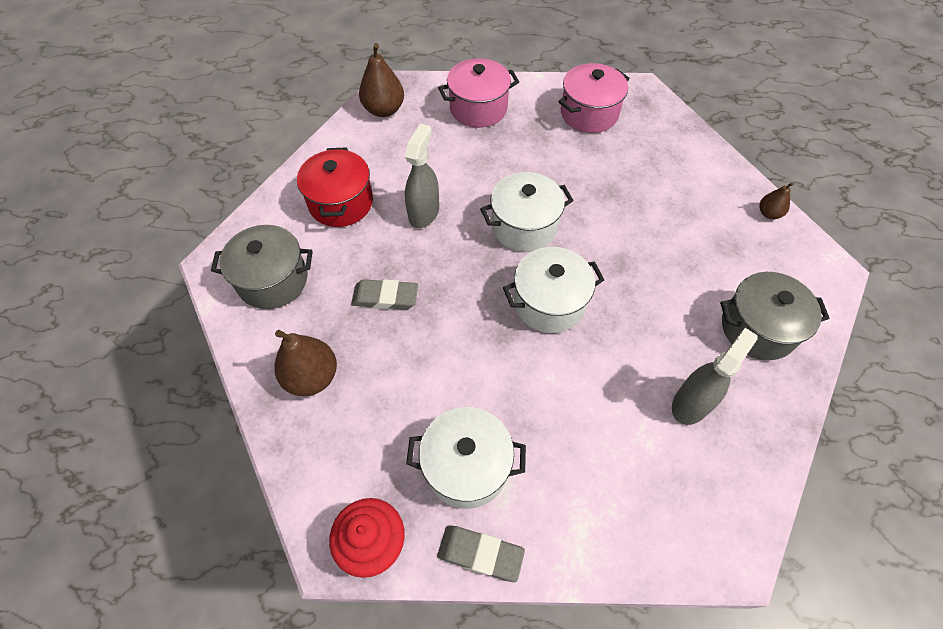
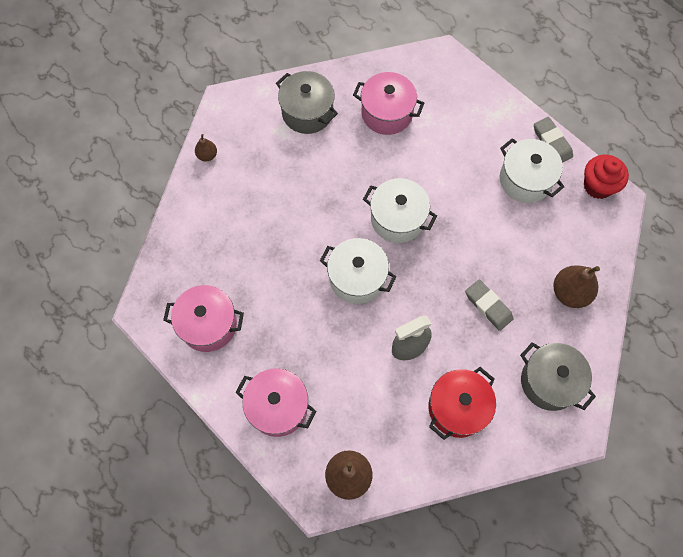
camera: 135 degrees left, 10 degrees up
grey spray bottle [672,328,758,425] -> pink pot [353,72,424,135]

